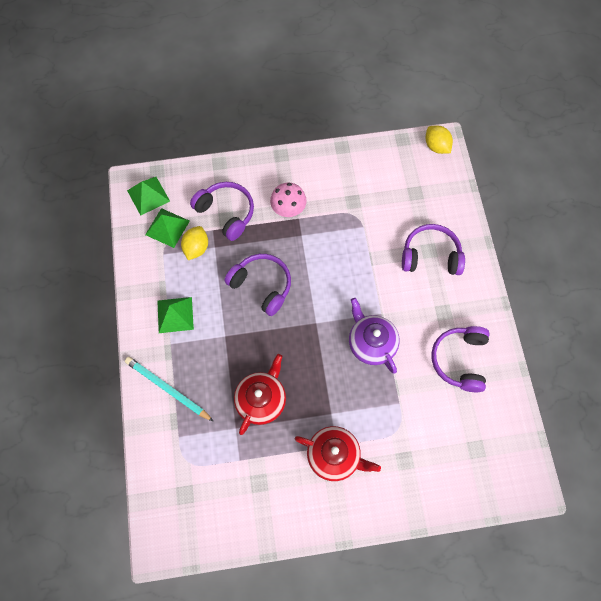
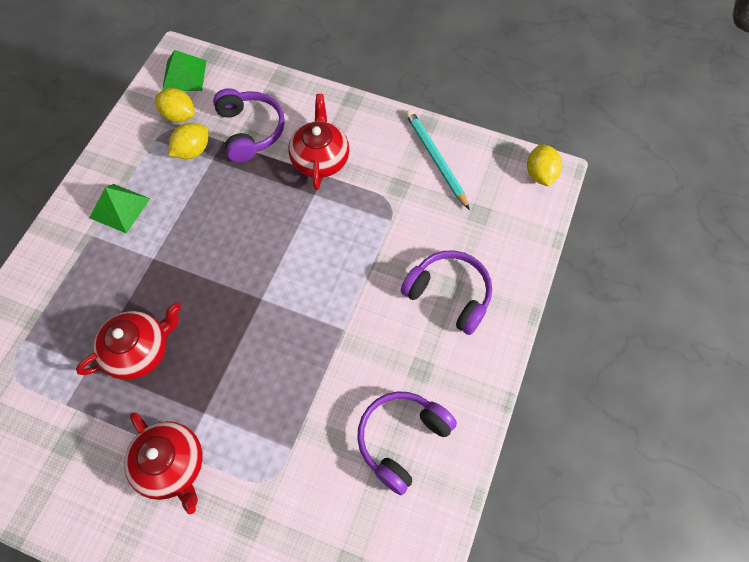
camera: 30 degrees right, 5 degrees down
turquoise pencil [125,357,214,422] -> turquoise pencil moved to [406,109,470,210]
green pyramid [145,208,190,248] -> yellow lemon [155,88,195,123]
purple headphones [224,254,291,316] -> none
pink mushroom [270,182,307,217] -> red teapot [288,94,349,190]
purple teapot [349,298,400,373] -> none

